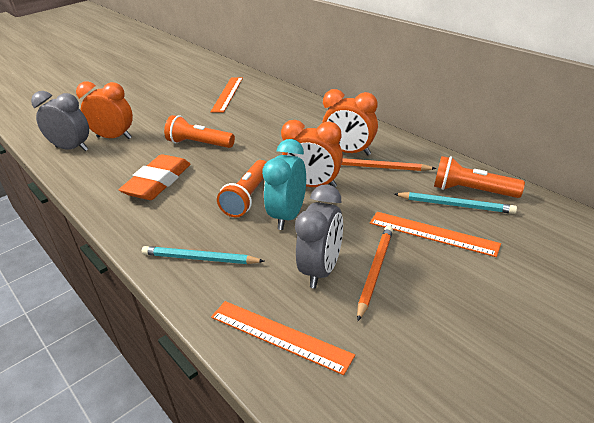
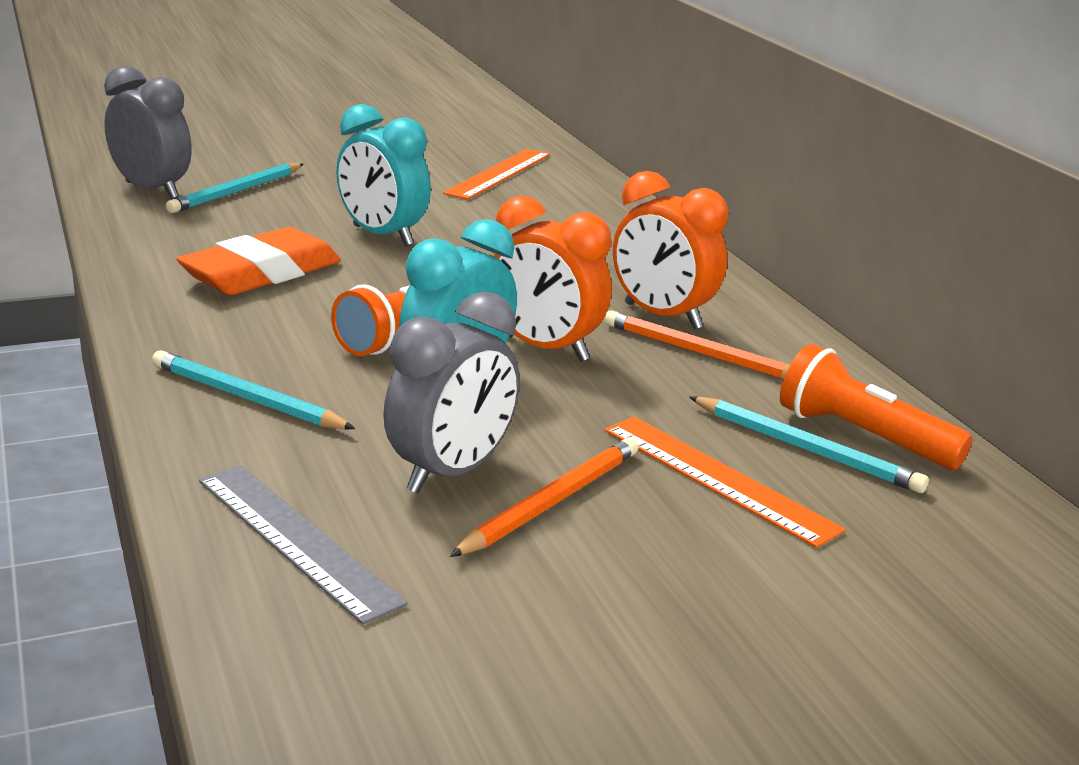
camera: 15 degrees right, 10 degrees down
orange clock [76,81,133,139] -> turquoise pencil [166,163,303,213]
orange flashlight [164,115,235,148] -> turquoise clock [336,104,431,246]
orange ruler [211,301,355,375] -> grey ruler [199,465,407,625]

